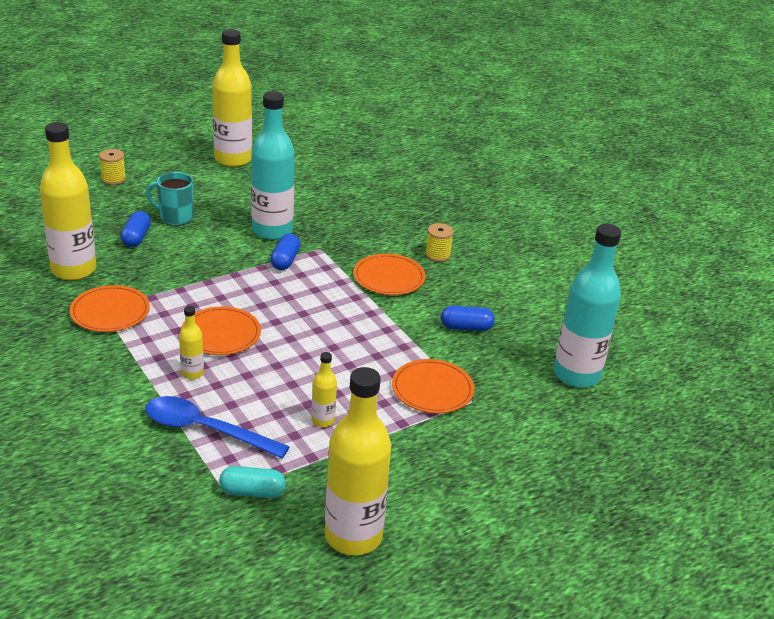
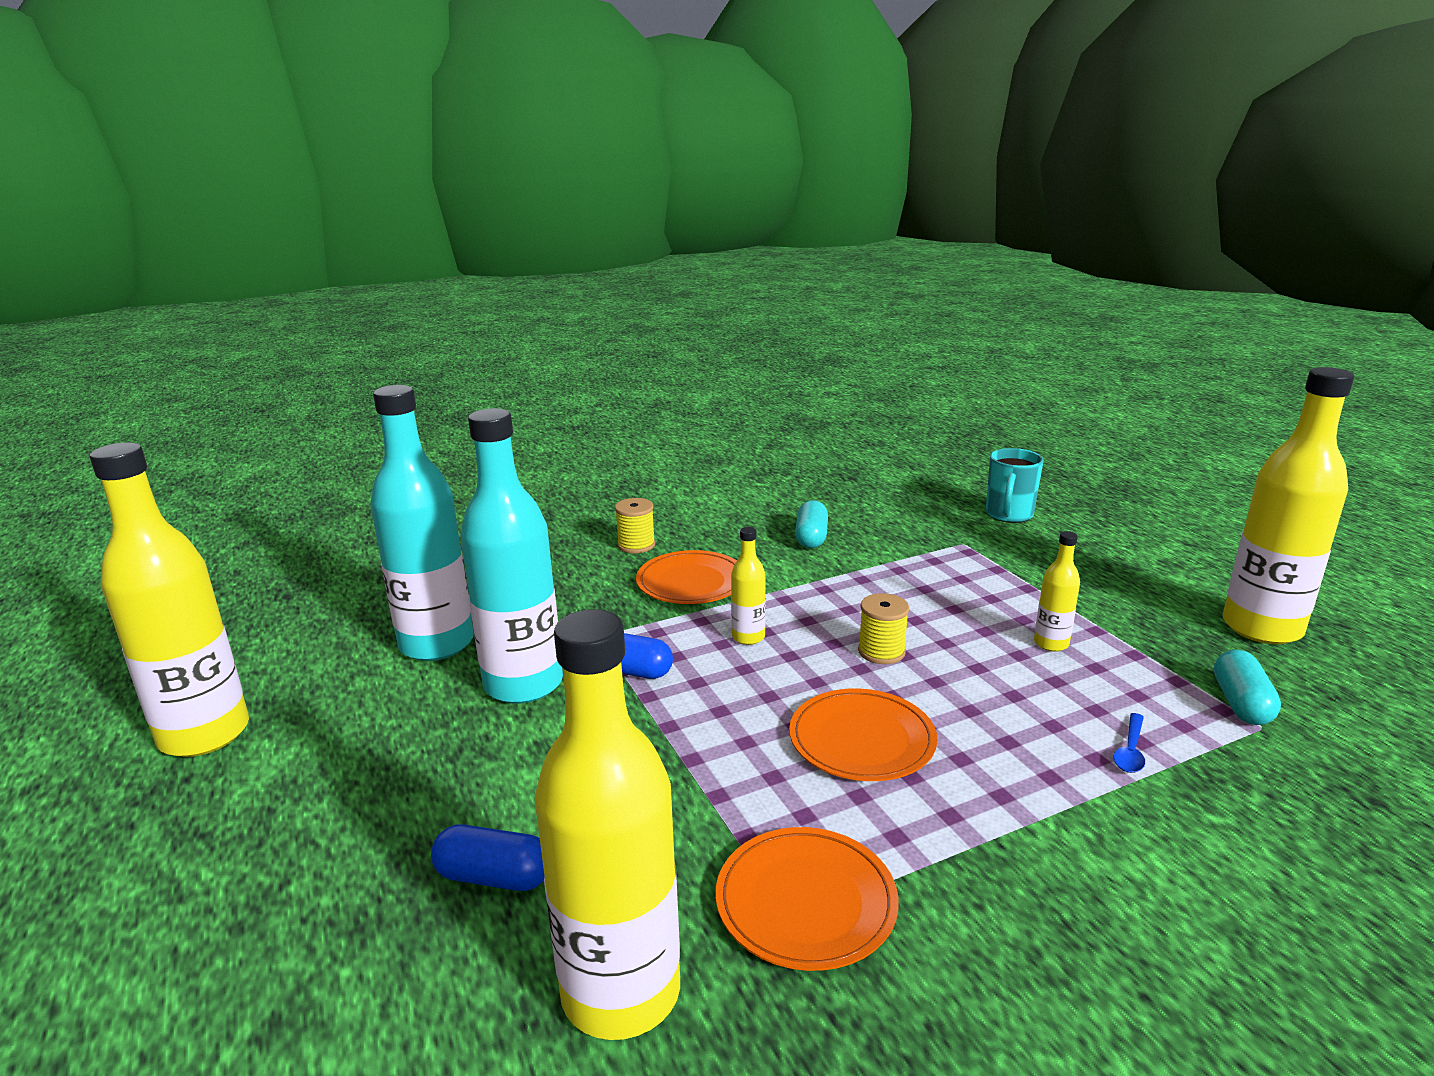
camera: 80 degrees left, 10 degrees down
yellow spool [99,149,126,185] -> yellow spool moved to [858,593,909,664]
blue spoon [145,396,290,458] -> blue spoon [1114,713,1145,773], size x0.41
turquoise mug [146,172,193,226] -> turquoise mug moved to [986,448,1043,523]
yellow bottle [179,306,204,380] -> yellow bottle moved to [731,527,766,645]
orange plate [392,359,475,413] -> none
blue capsule [441,306,495,331] -> turquoise capsule [795,500,828,548]
turquoise bottle [554,224,621,388] -> turquoise bottle moved to [370,385,474,661]

